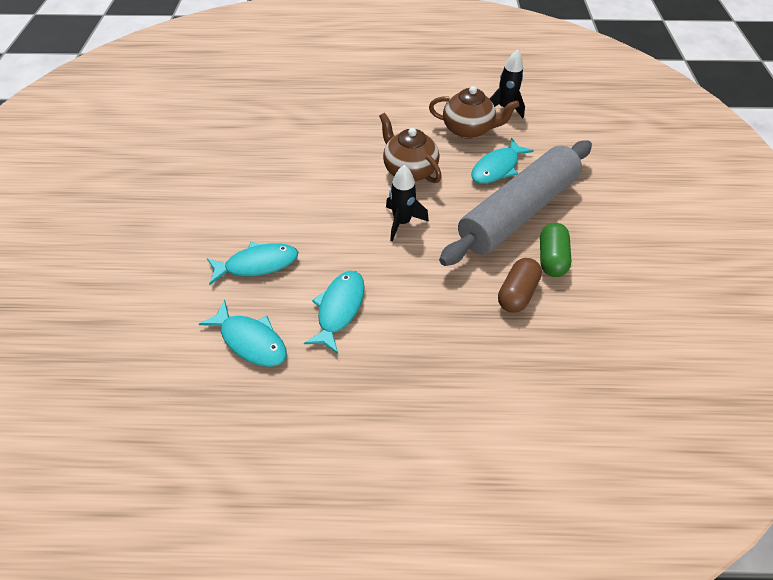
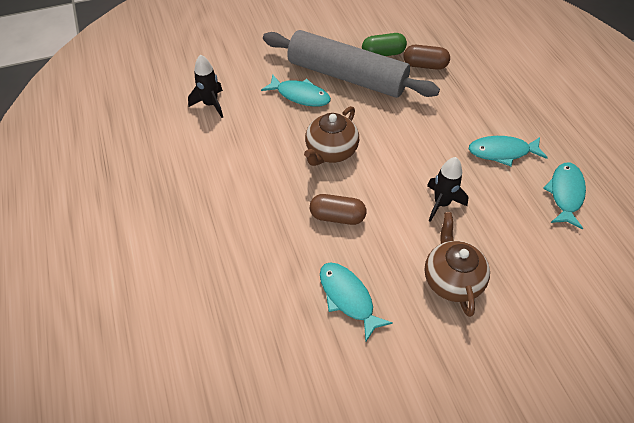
camera: 110 degrees left, 0 degrees up
turquoise fish [207,242,298,285] -> turquoise fish moved to [320,262,393,341]
black rocket [386,165,429,241] -> black rocket moved to [427,157,468,222]
brown teapot [429,86,520,139] -> brown teapot moved to [425,212,490,317]
none -> brown capsule [310,194,366,225]

